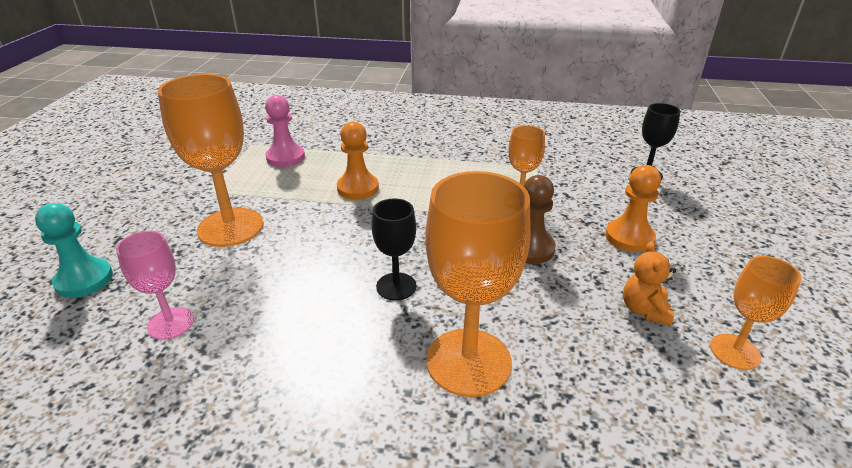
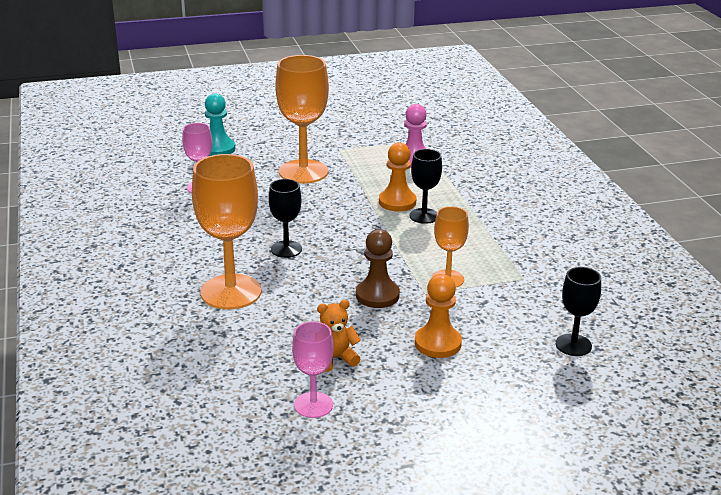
camera: 65 degrees right, 5 degrees down
orange goblet [710,256,802,370] -> pink goblet [292,321,333,418]
none -> black goblet [409,149,442,224]

